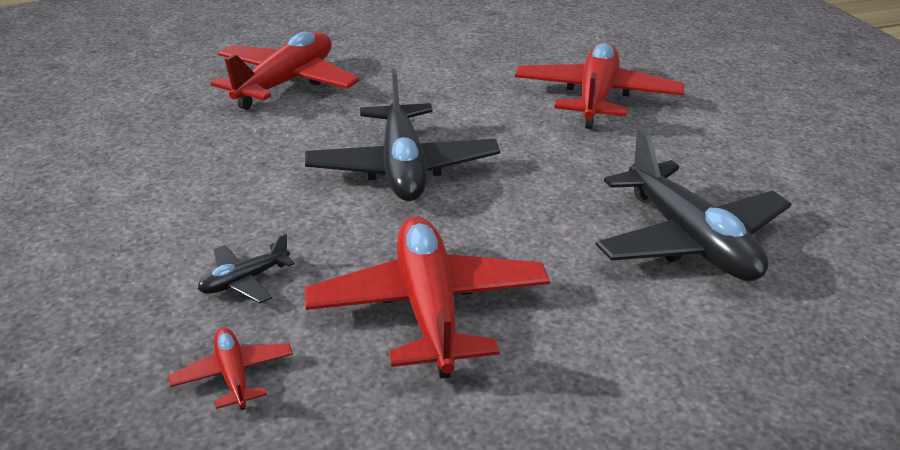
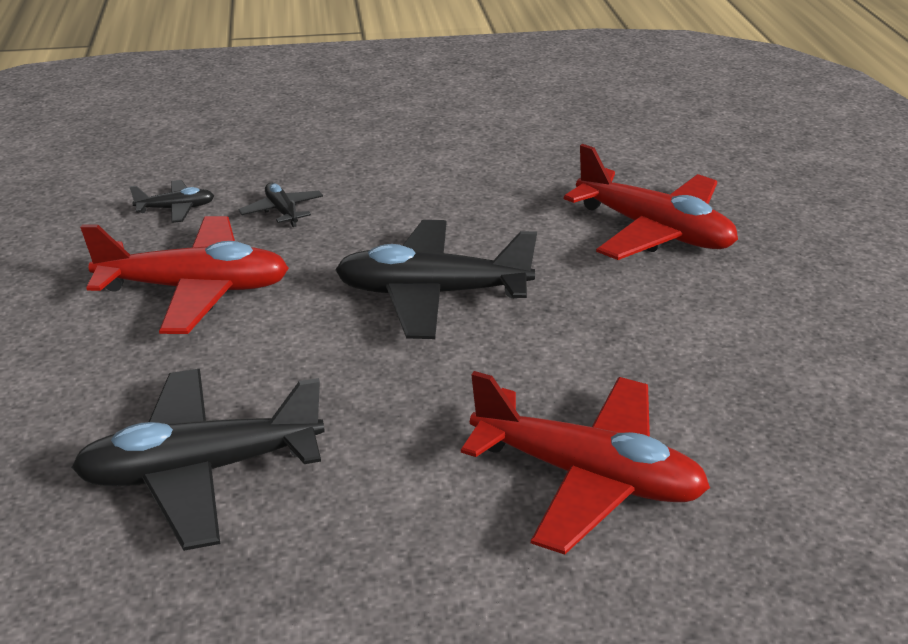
camera: 100 degrees right, 0 degrees up
red plane [168,328,293,410] -> black plane [130,180,214,223]

